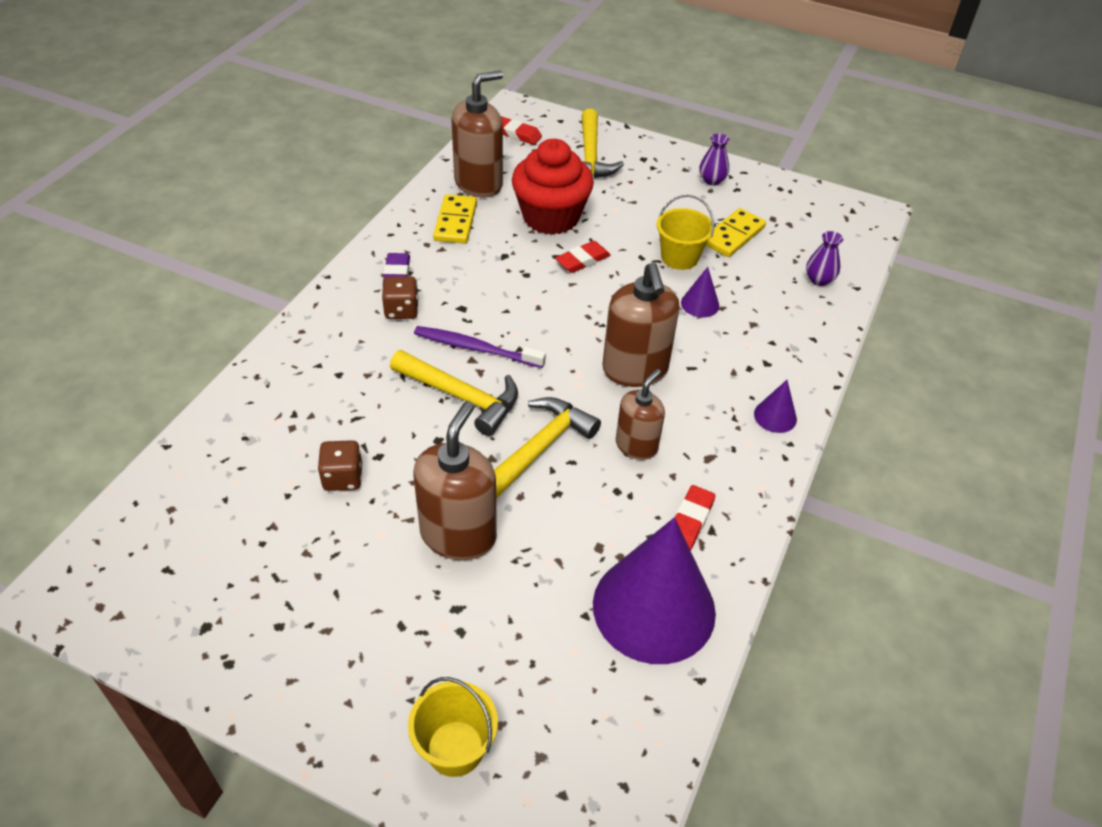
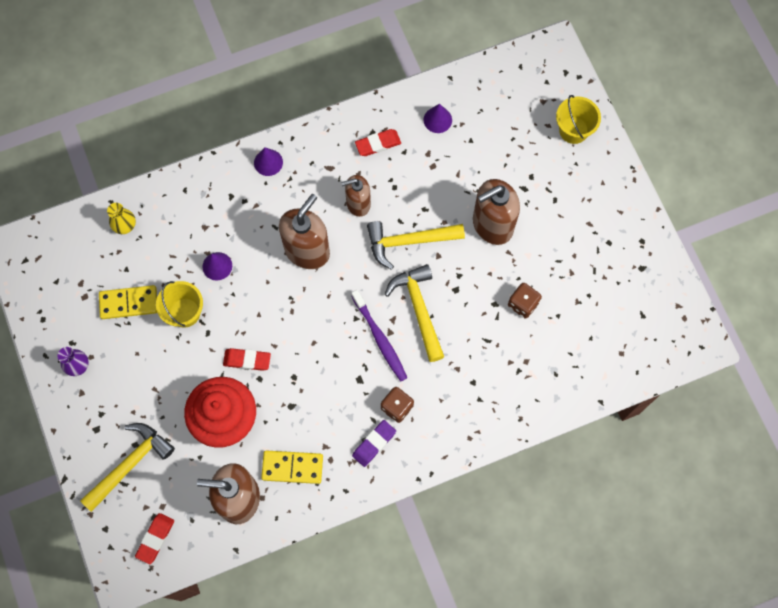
camera: 135 degrees left, 25 degrees up
yellow domino [433,194,477,244] -> yellow domino turned 45 degrees clockwise [261,450,323,484]
red eraser [501,116,542,145] -> red eraser turned 45 degrees clockwise [135,513,174,564]
purple cone [593,517,716,664] -> purple cone [424,104,452,133], size x0.41
purple vase [806,231,843,286] -> yellow vase [107,203,136,234]

